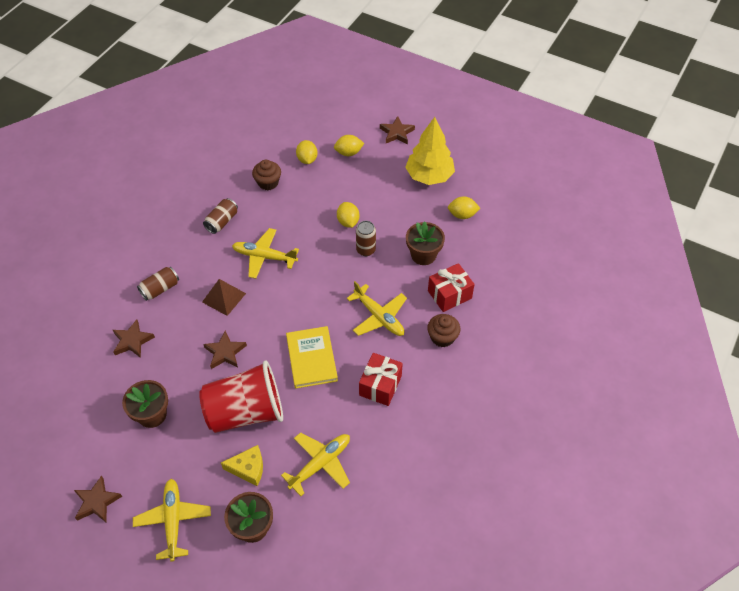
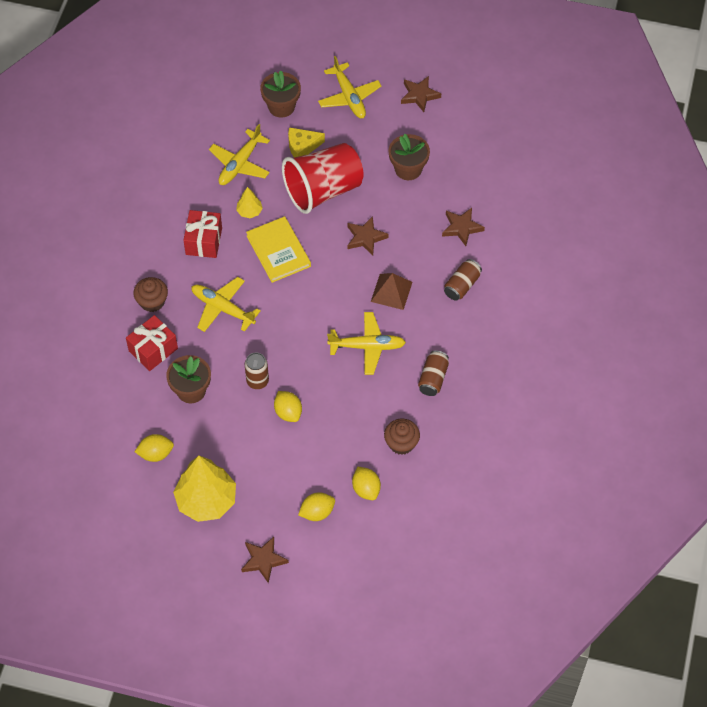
camera: 165 degrees right, 5 degrees up
none -> yellow tree [236,187,263,218]

